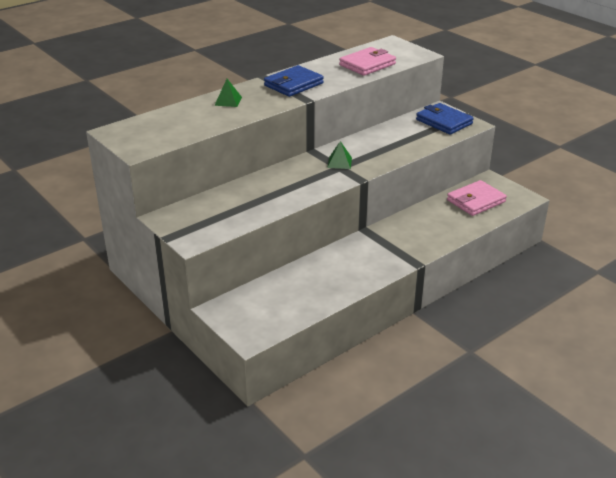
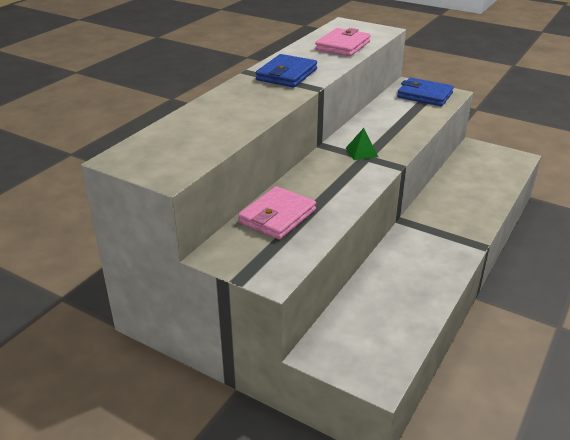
camera: 20 degrees left, 0 degrees up
green pyramid [214,79,242,107] -> none
pink wallet [447,180,507,216] -> pink wallet moved to [238,186,316,240]

